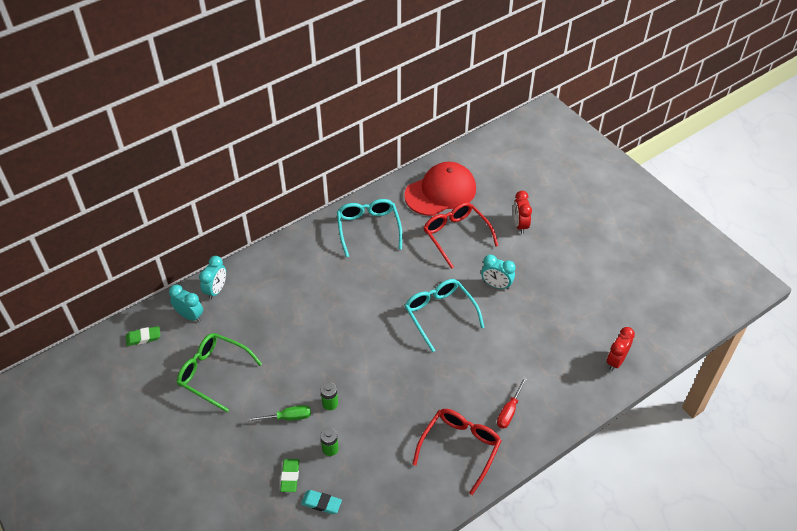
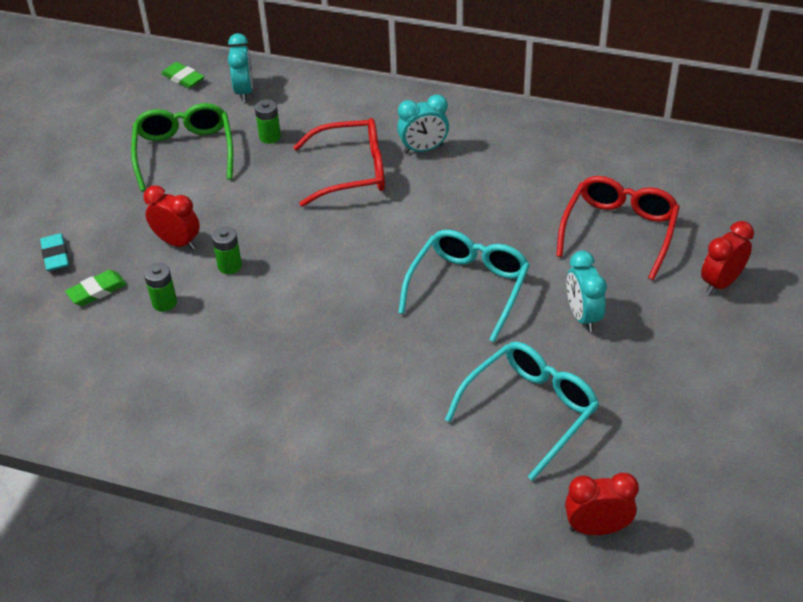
camera: 55 degrees right, 5 degrees down
turquoise clock [199,256,226,300] -> turquoise clock moved to [397,94,449,154]
green screwdriver [247,405,311,422] -> red clock [144,185,200,250]
turquoise eraser [301,490,342,514] -> turquoise eraser moved to [40,233,69,271]
turquoise glasses [337,199,403,257] -> turquoise glasses moved to [445,342,599,481]
red cap [404,162,476,216] -> none
red glasses [412,409,501,495] -> red glasses moved to [293,118,385,207]
red screwdriver [497,377,528,429] -> none
none -> green battery [255,99,281,144]

